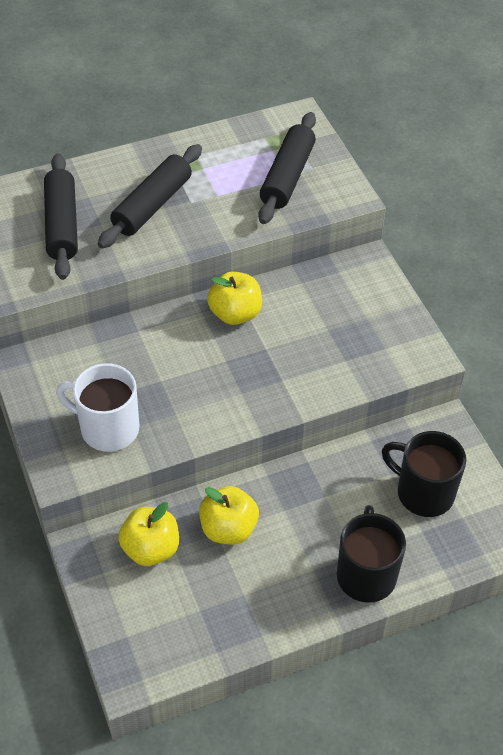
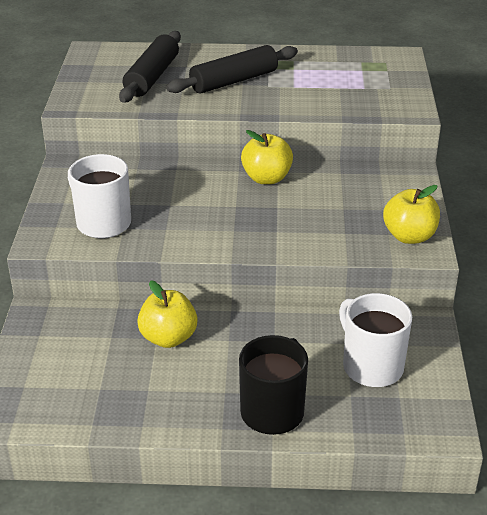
camera: 25 degrees right, 15 degrees down
yellow apple [118,502,179,566] -> yellow apple moved to [383,185,440,244]
black rolling pin [258,112,316,224] -> none
black mug [382,431,466,517] -> white mug [339,293,412,387]

